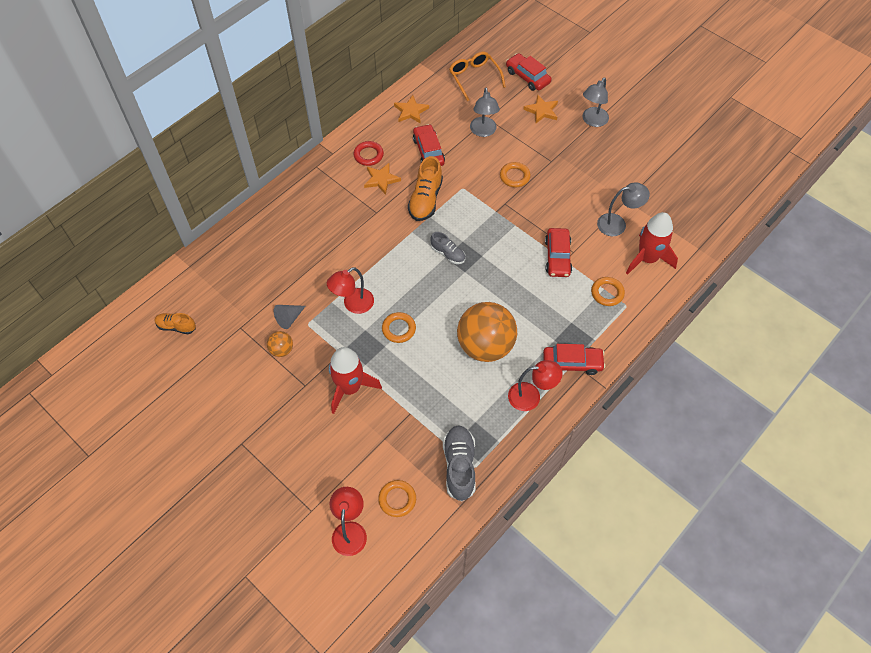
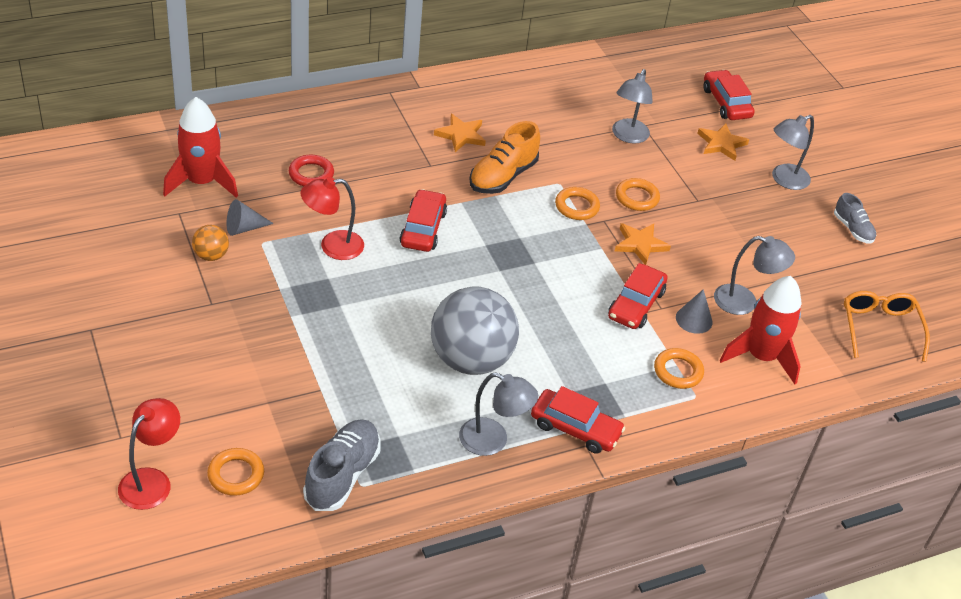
camera: 20 degrees right, 15 degrees down
orange shoe [155,313,196,334] -> none
red rocket [329,347,382,414] -> red rocket moved to [163,97,238,198]
red ring [353,141,384,166] -> red ring moved to [289,155,334,186]
orange ring [382,312,416,343] -> orange ring moved to [555,187,600,220]
orange star [394,95,429,124] -> orange star moved to [615,223,671,265]
red car [413,124,445,166] -> red car moved to [399,189,447,252]
grey shoe [431,232,465,264] -> grey shoe moved to [834,193,876,244]
orange glasses [449,52,506,101] -> orange glasses moved to [844,291,930,362]
orange ball [457,302,517,362] -> grey ball [431,287,519,375]
red lamp [508,360,562,411] -> grey lamp [459,372,538,456]
none -> grey cone [676,289,713,334]

